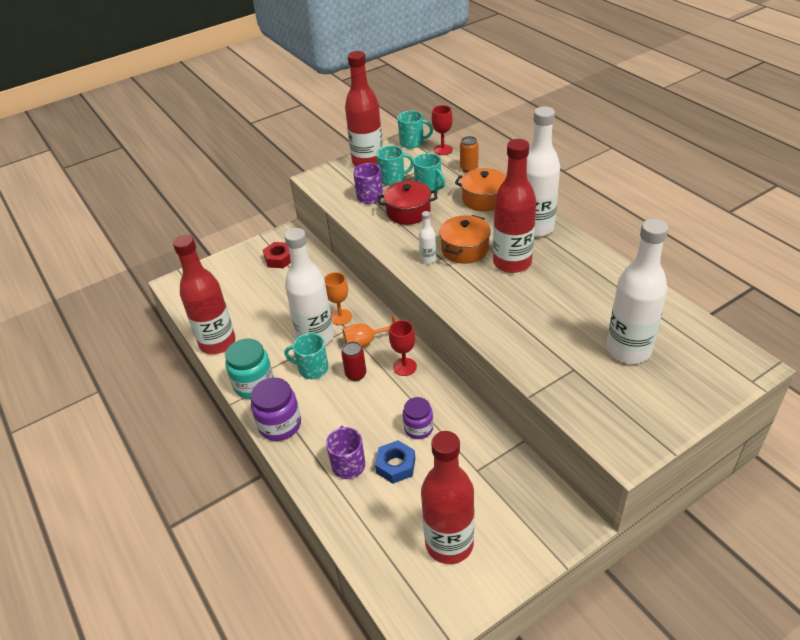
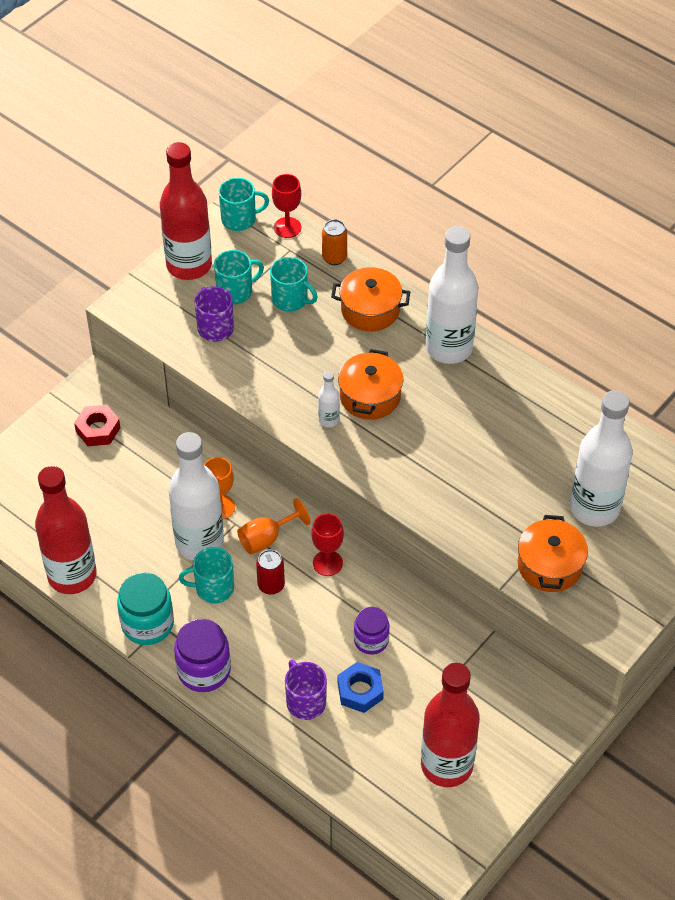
camera: 20 degrees left, 10 degrees up
red pot [378,181,437,225] -> none
red bottle [493,139,536,273] -> none
none -> orange pot [518,515,588,592]

